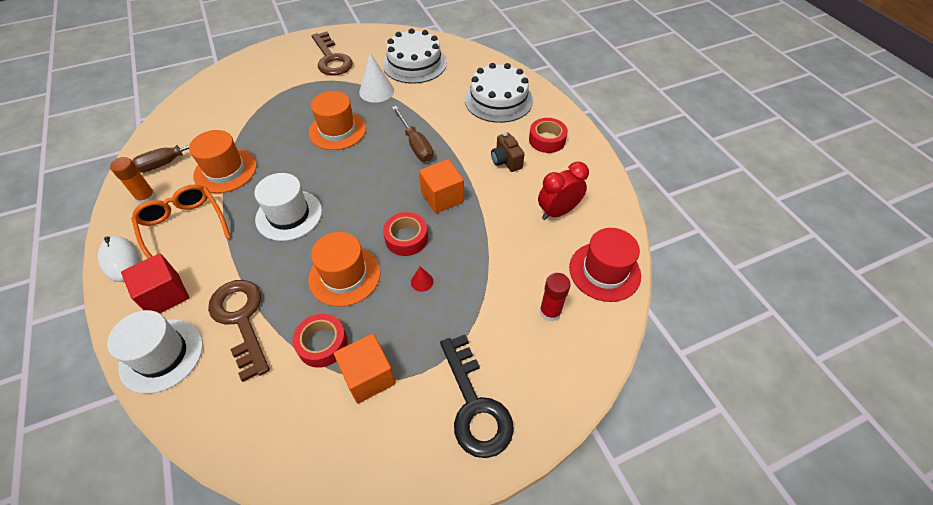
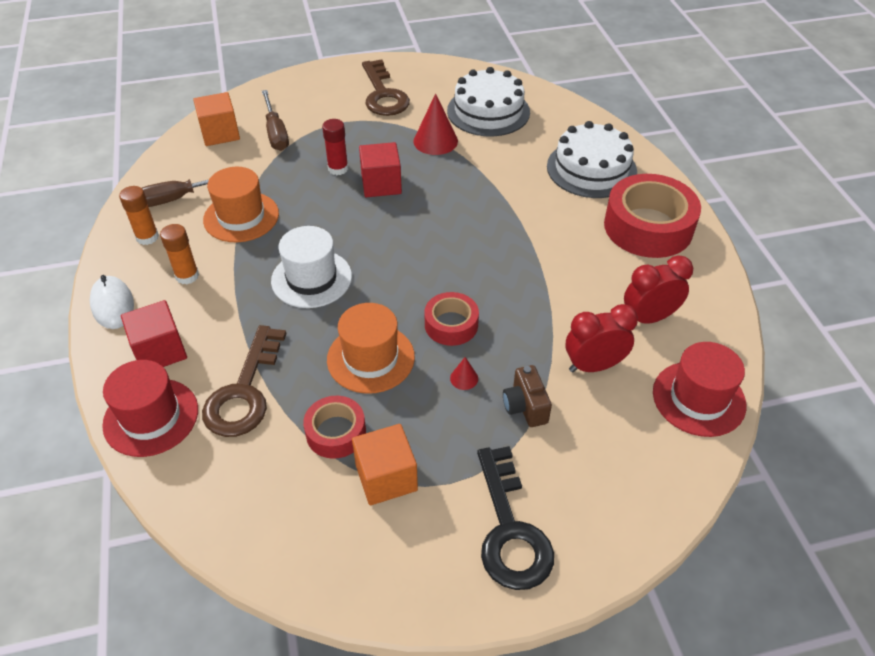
camera: 10 degrees right, 5 degrees down
white hat [107,310,203,394] -> red hat [102,360,198,457]
orange glasses [131,184,231,258] -> orange glue stick [160,224,199,284]
brown key [208,280,270,382] -> brown key turned 150 degrees counterclockwise [202,325,286,437]
orange hat [309,91,366,150] -> red cube [359,142,402,197]
white cone [359,53,394,103] -> red cone [413,93,458,155]
brown screwdriver [392,106,433,162] -> brown screwdriver moved to [262,90,289,151]
orange cube [419,159,464,214] -> orange cube moved to [193,92,240,146]
brown camera [491,133,524,172] -> brown camera moved to [503,365,552,427]
red tape [529,118,568,153] -> red tape [604,174,701,258], size x1.83
red glue stick [540,273,571,322] -> red glue stick moved to [322,119,348,175]
none -> red clock [565,304,638,372]

